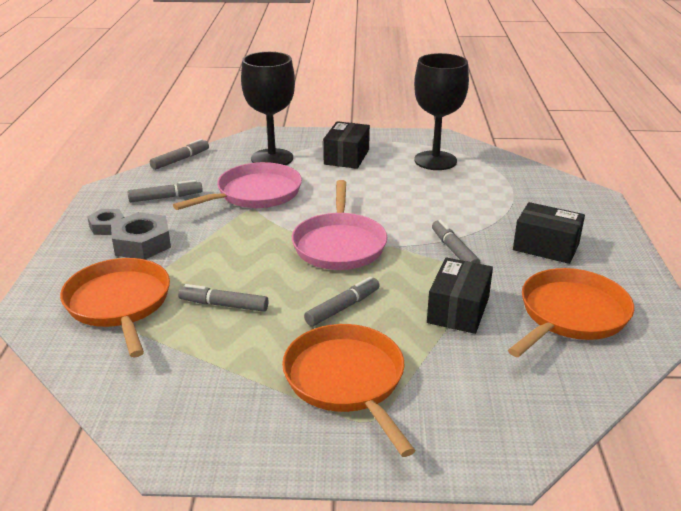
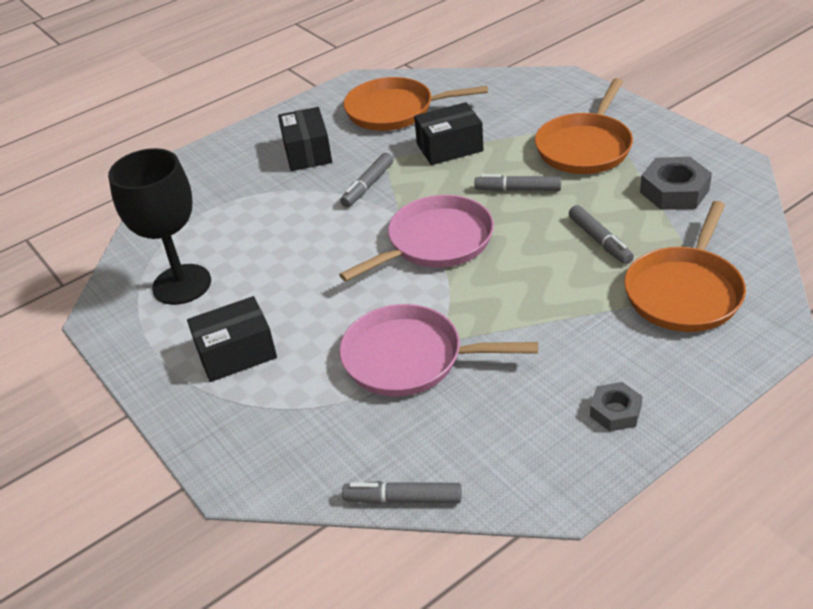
camera: 125 degrees left, 10 degrees up
grey nut [111,212,171,259] -> grey nut moved to [640,157,712,210]
grey marker [127,180,203,202] -> none
black goblet [241,52,295,165] -> none

